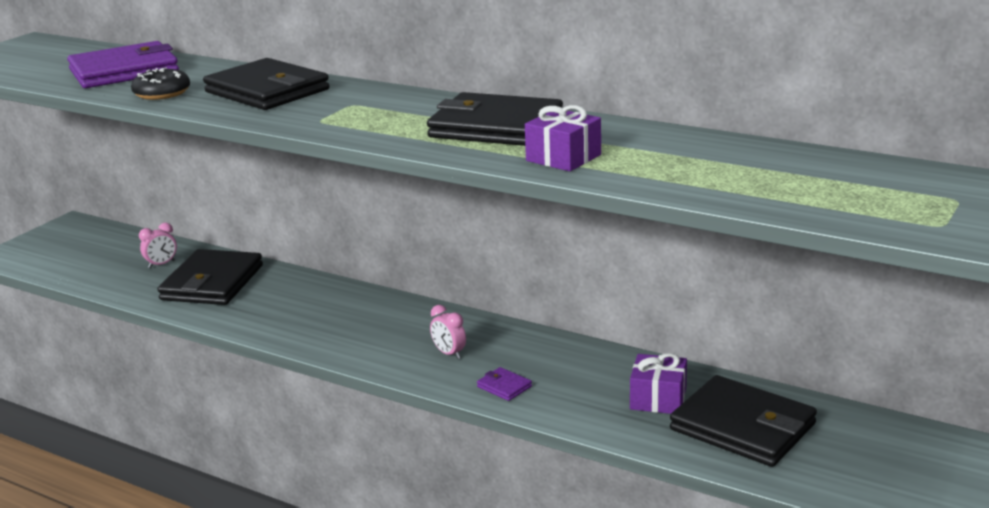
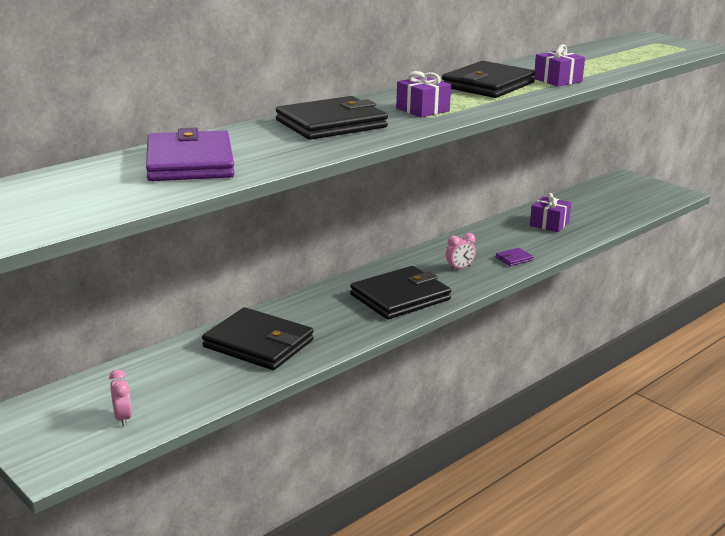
camera: 75 degrees left, 0 degrees up
black donut [131,68,190,100] -> none
pink clock [139,222,177,268] -> pink clock moved to [109,370,132,427]
black wallet [670,375,817,467] -> black wallet moved to [350,266,451,319]
none -> purple gift [396,71,451,118]

